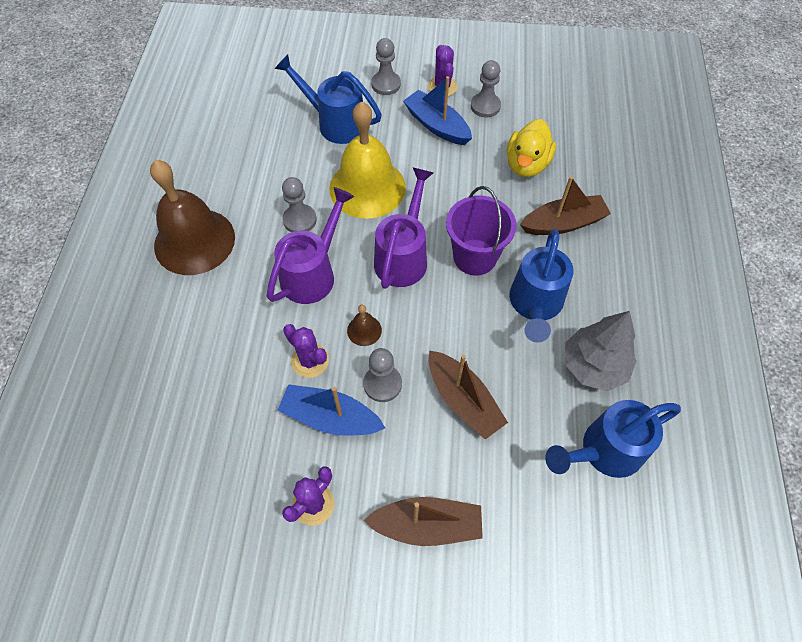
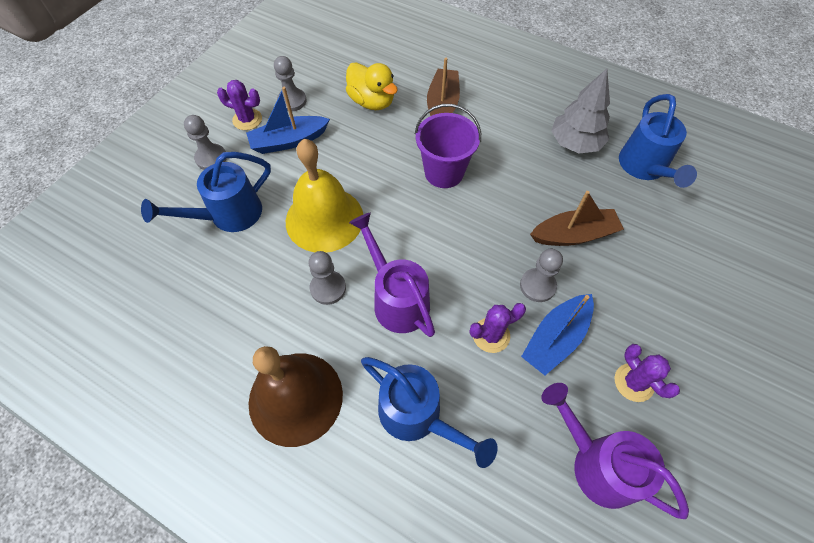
camera: 65 degrees left, 0 degrees up
brown bell [347,305,382,346] -> none
brown boat [363,497,483,546] -> none
purple watering can [374,168,433,289] -> purple watering can moved to [541,383,689,519]
blue watering can [509,229,573,343] -> blue watering can moved to [361,357,498,468]

